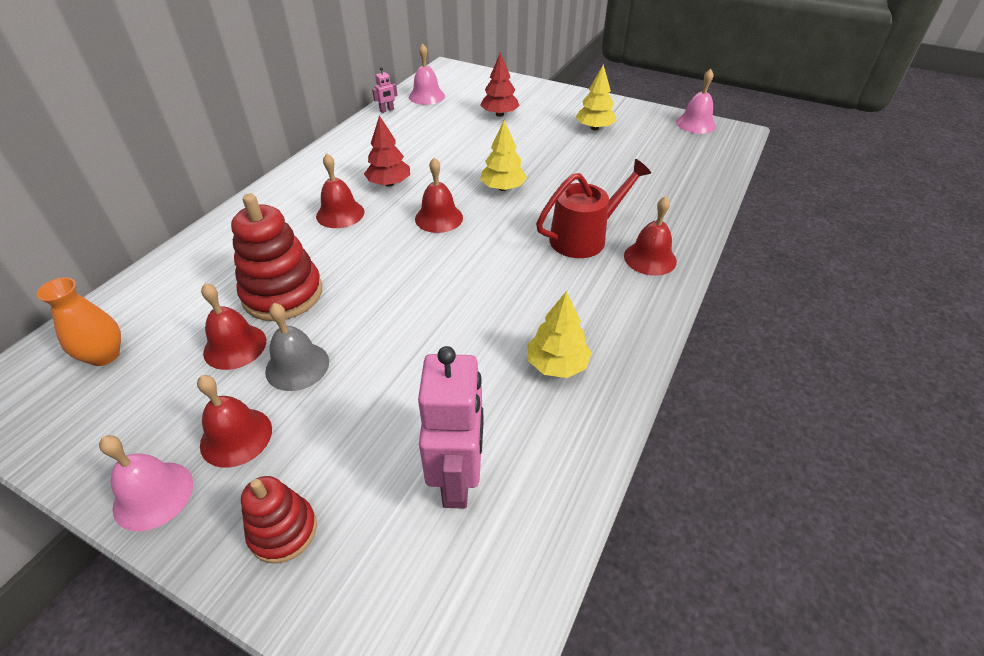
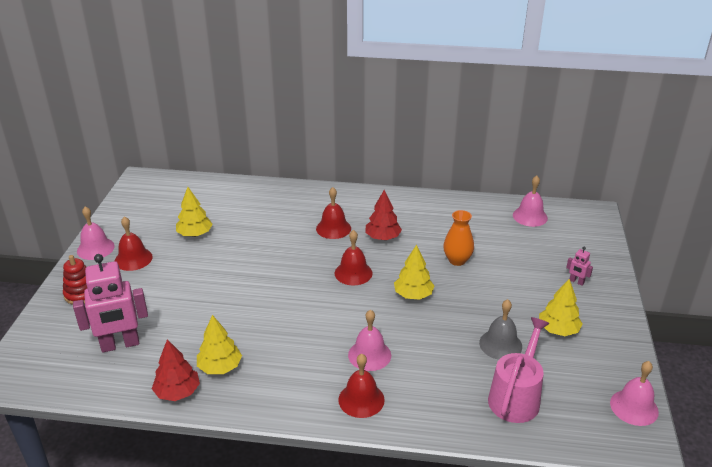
camera: 70 degrees right, 10 degrees down
orange vase [37,277,121,366] -> orange vase moved to [443,210,474,266]
red bell [201,283,266,370] -> yellow tree [176,187,212,237]
red stacking toy [231,194,322,321] -> none
grey bell [265,303,329,391] -> grey bell moved to [479,299,522,360]
pink robot [372,67,398,113] -> pink robot moved to [566,247,593,286]
red tree [480,52,520,117] -> red tree moved to [152,339,200,401]
red watering can [536,159,651,258] -> pink bell [348,310,391,371]
none -> pink watering can [488,317,549,423]

